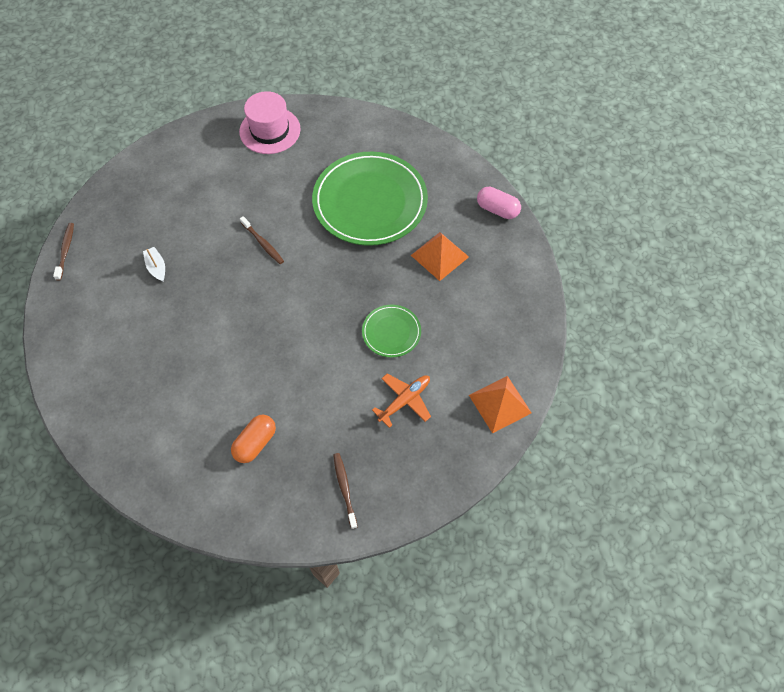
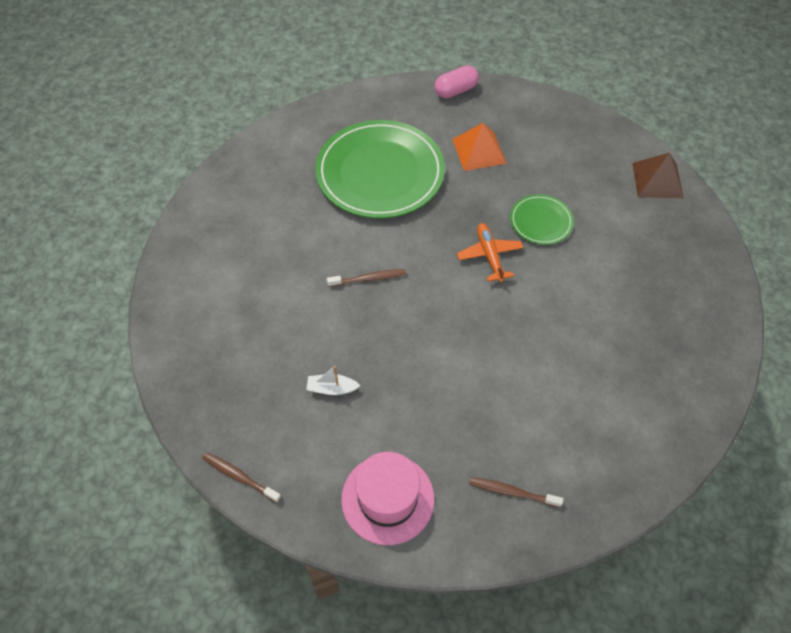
camera: 60 degrees left, 5 degrees down
orange capsule [231,415,276,463] -> none
pink hat [239,91,301,154] -> pink hat moved to [341,452,434,545]
brown toothbrush [333,453,358,529] -> brown toothbrush moved to [469,477,563,507]
orange plane [372,374,431,428] -> orange plane moved to [457,223,523,282]
orange pyramid [469,376,532,434] -> brown pyramid [632,152,684,198]

